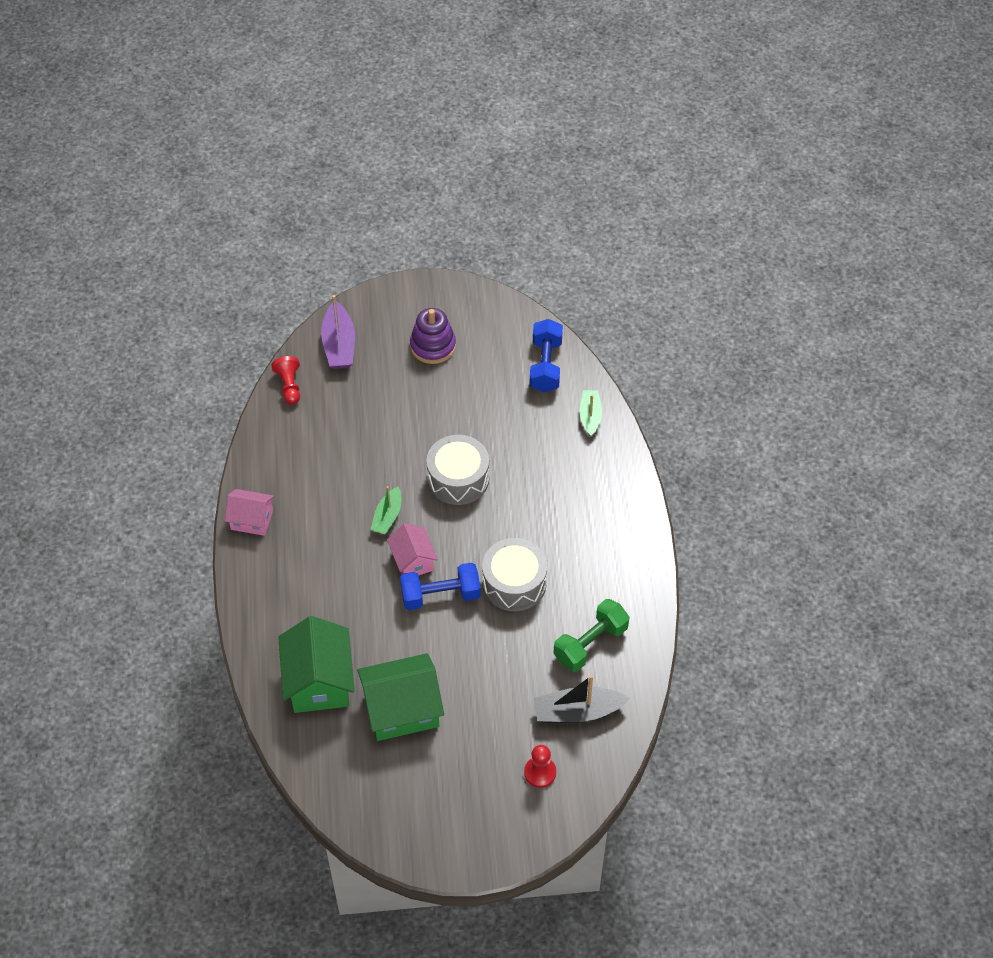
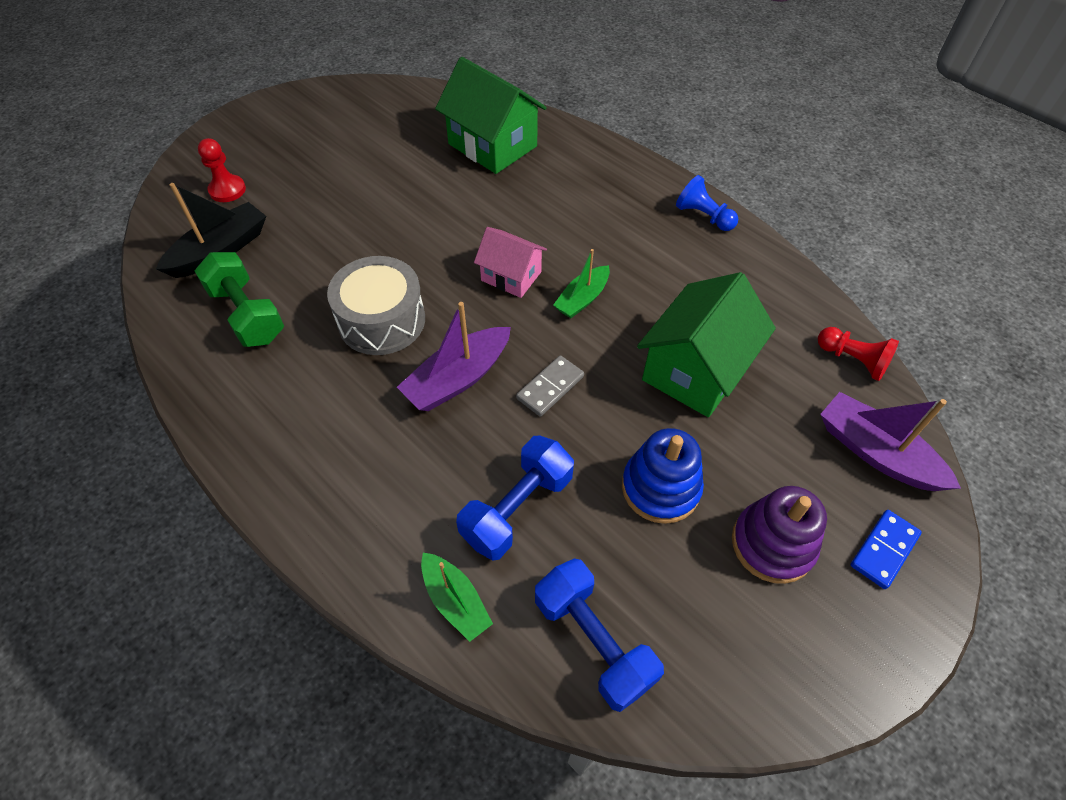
camera: 140 degrees right, 0 degrees up
pink house [225,489,274,536] -> blue pawn [676,175,738,231]
green house [357,653,444,741] -> green house moved to [637,272,776,417]
green boat [371,486,401,534] -> green boat turned 120 degrees counterclockwise [553,249,610,318]
blue dumbbell [400,563,481,610] -> blue dumbbell moved to [456,436,574,561]
grey drum [426,435,489,505] -> grey domino [516,355,584,416]
green dumbbell [553,599,629,672] -> green dumbbell turned 45 degrees counterclockwise [195,252,284,347]
none -> purple boat [397,302,511,411]
none -> blue stacking toy [622,428,704,524]
none -> blue domino [851,510,922,589]

